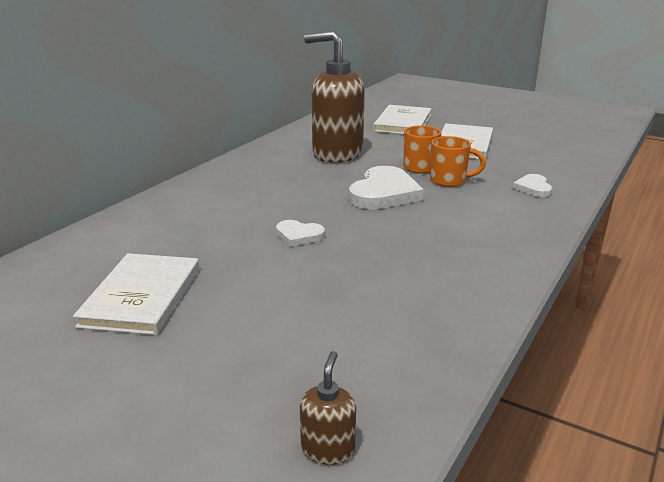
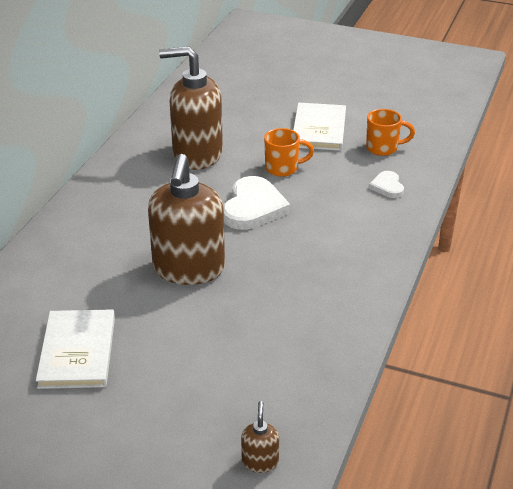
camera: 10 degrees left, 10 degrees up
white heart [276,220,325,247] -> brown soap dispenser [148,154,225,285]
white book [373,105,432,134] -> none
orange mug [430,136,486,187] -> orange mug moved to [366,109,415,156]

